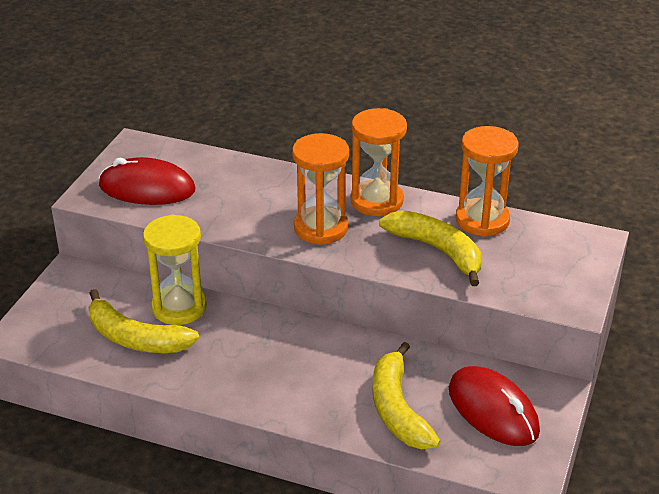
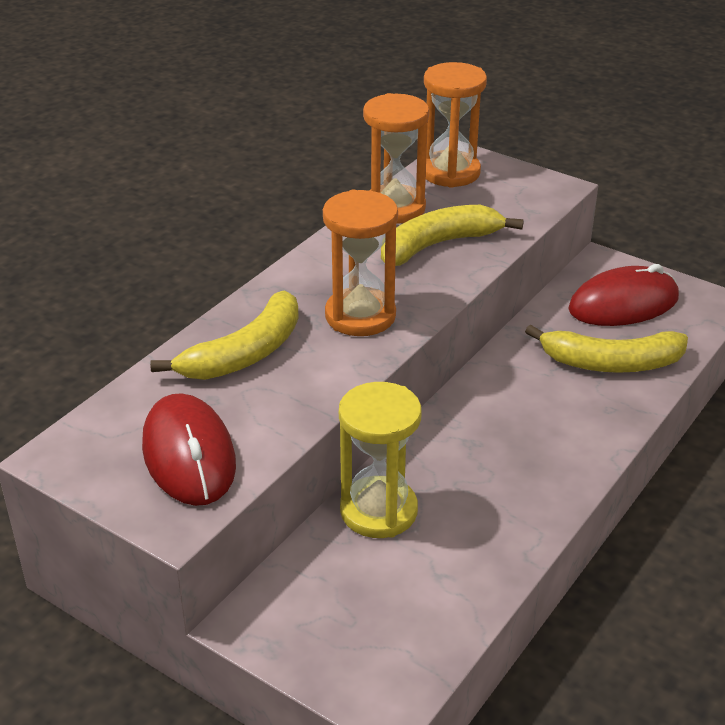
camera: 75 degrees left, 0 degrees up
yellow banana [89,289,199,353] -> yellow banana moved to [150,291,299,380]
red mouse [99,157,195,205] -> red mouse turned 45 degrees counterclockwise [142,393,236,506]
orange hourglass [351,108,407,216] -> orange hourglass moved to [424,62,487,188]

